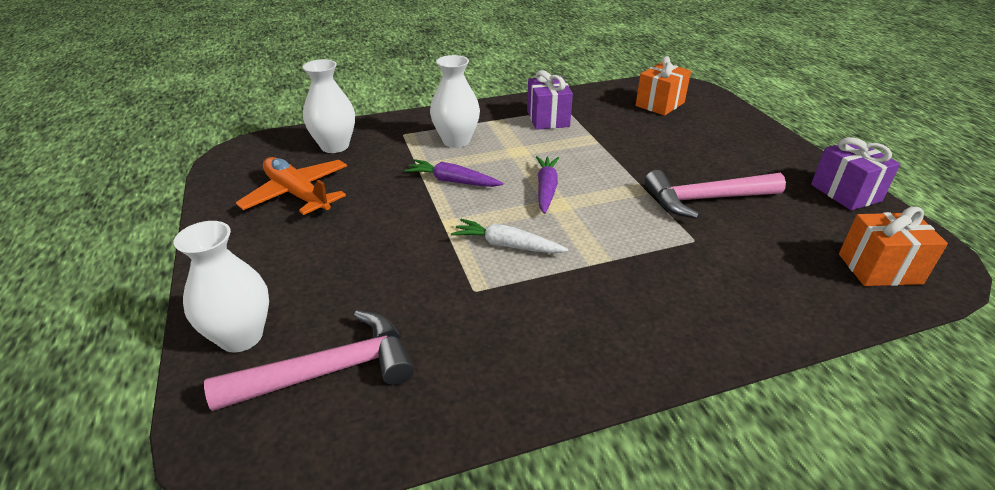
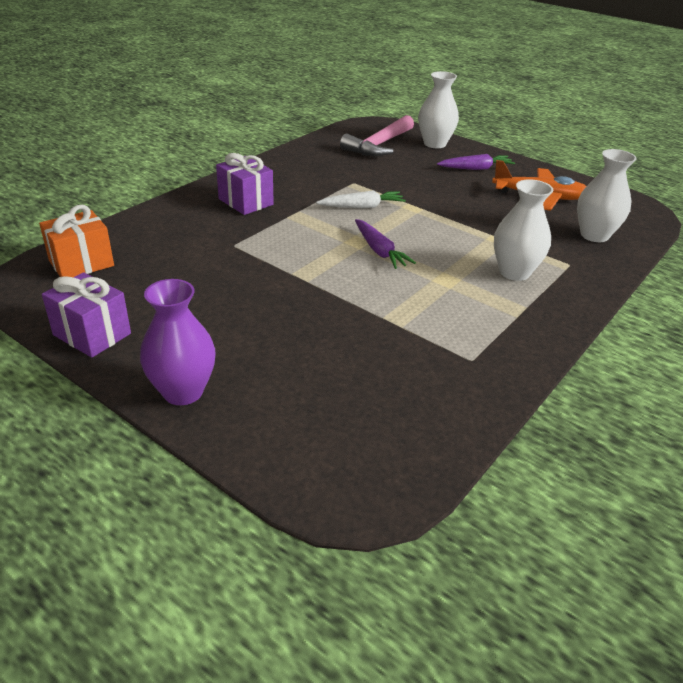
camera: 145 degrees right, 0 degrees up
purple carrot [404,159,503,187] -> purple carrot moved to [437,154,515,170]
purple gift [527,70,573,130] -> purple gift moved to [216,153,274,215]
orange gift [636,56,691,116] -> none
pink hammer [644,170,786,219] -> none
none -> purple vase [140,279,216,405]

